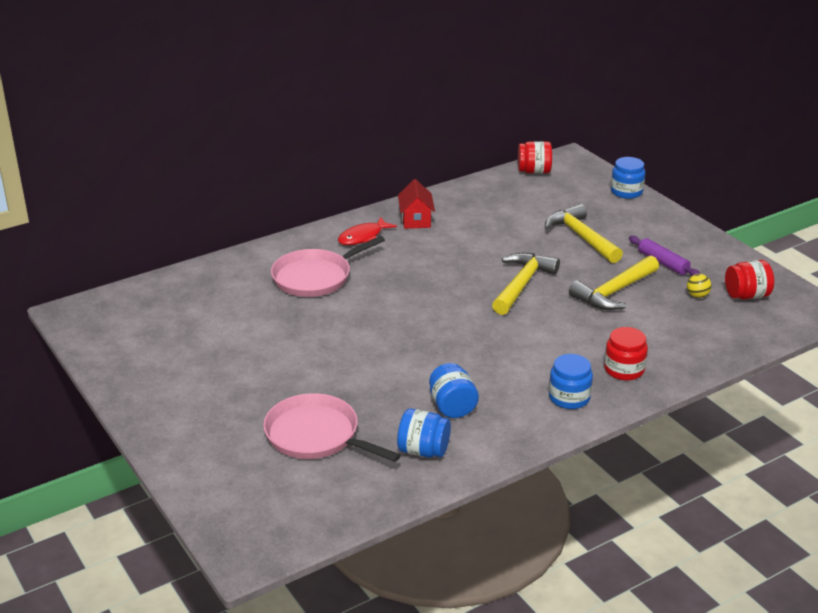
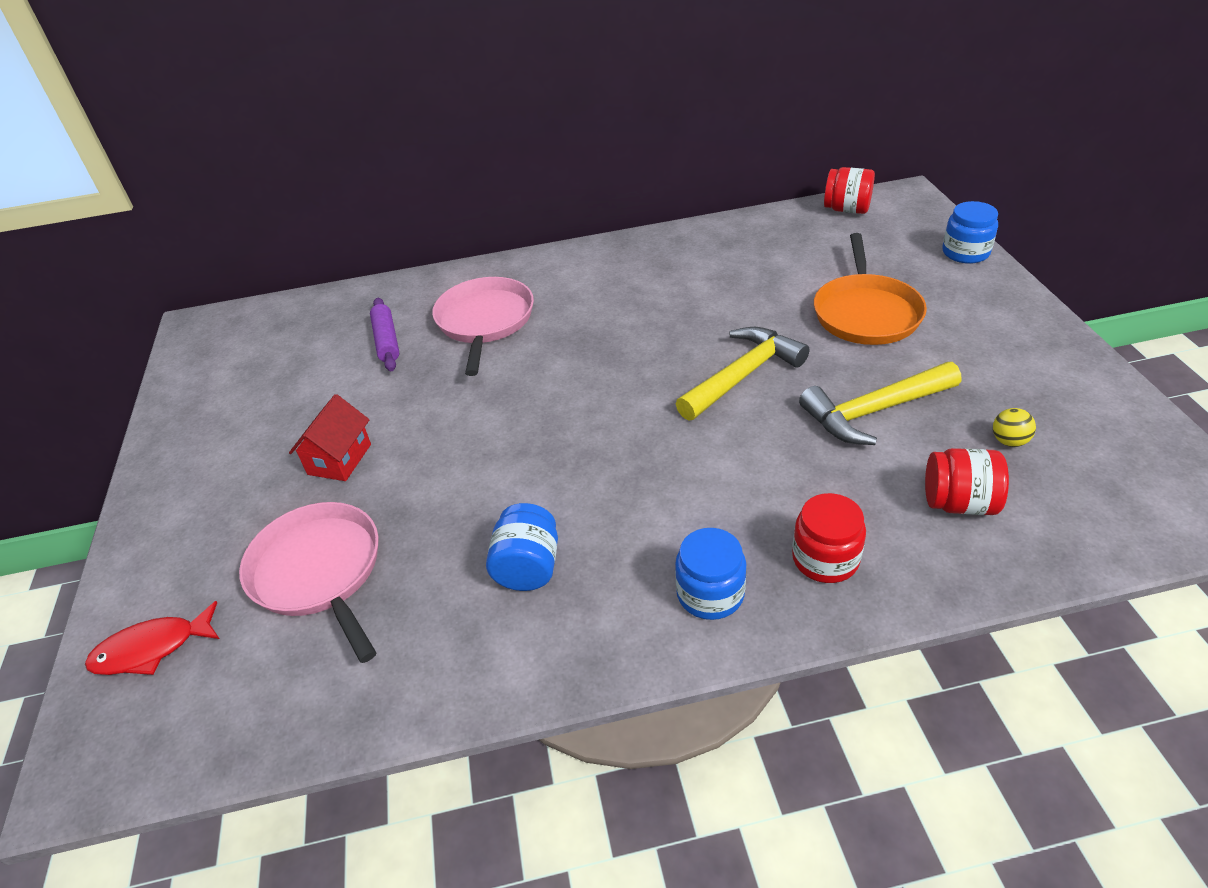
camera: 25 degrees right, 10 degrees up
pink pan [271,236,385,297] -> pink pan turned 105 degrees clockwise [432,277,534,376]
red fish [338,217,397,245] -> red fish moved to [85,601,220,675]
blue jar [397,408,451,458] -> none
red house [398,179,435,229] -> red house moved to [289,394,371,481]
yellow hammer [545,204,623,263] -> orange pan [814,233,927,345]
purple rolling pin [629,236,700,276] -> purple rolling pin moved to [370,298,399,371]
red jar [725,260,774,300] -> red jar moved to [925,448,1009,515]

